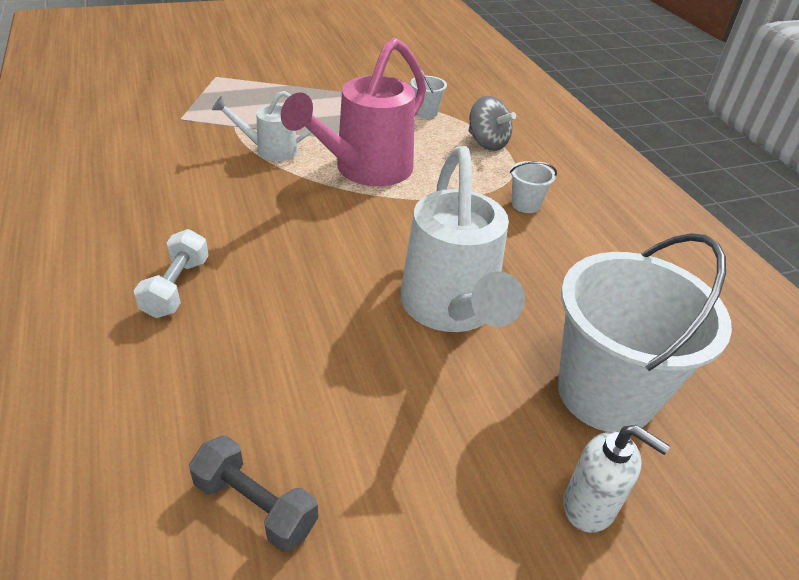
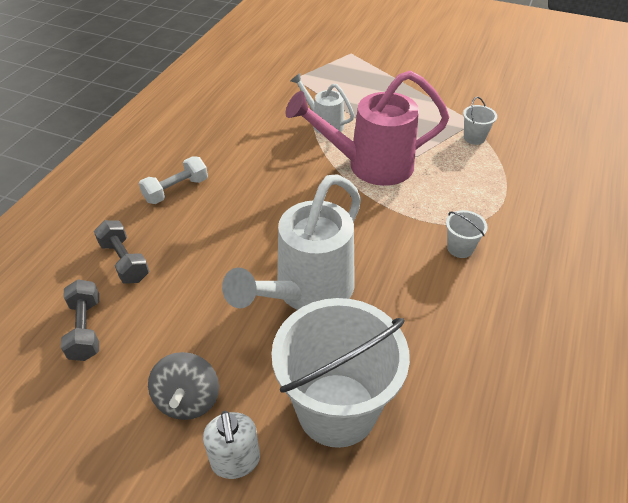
camera: 45 degrees right, 5 degrees up
grey spinning top [468,96,516,151] -> grey spinning top moved to [148,352,219,420]
none -> grey dumbbell [94,220,149,284]

